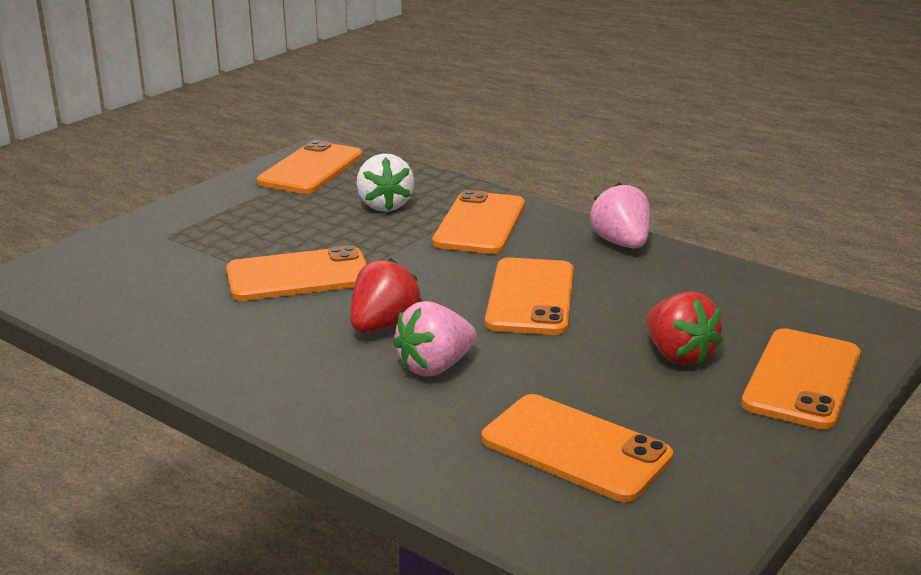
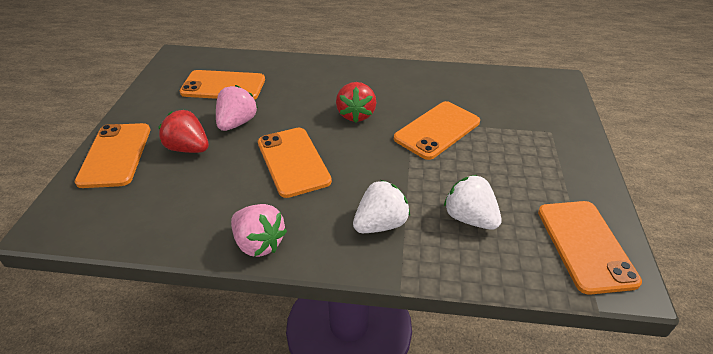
camera: 150 degrees right, 15 degrees up
pink strawberry [393,301,476,376] -> pink strawberry moved to [216,85,258,131]
orange phone [432,190,525,254] -> white strawberry [353,180,410,233]

